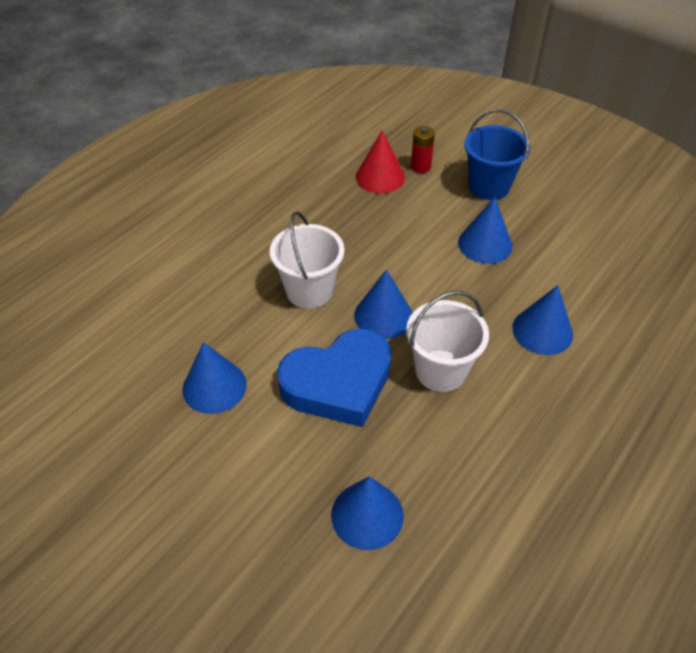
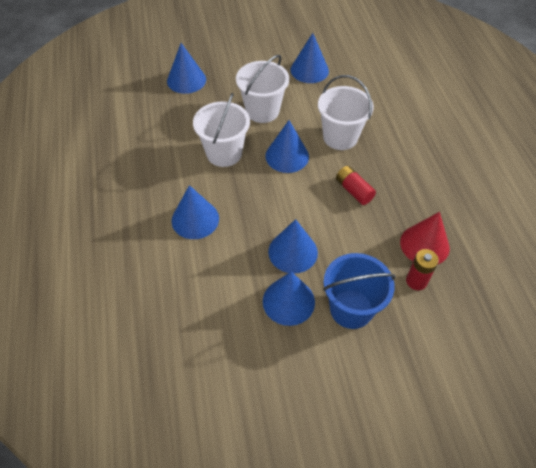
camera: 130 degrees right, 5 degrees up
blue heart [277,328,392,427] -> white bucket [236,55,289,123]
none -> blue cone [263,272,315,326]
none -> red battery [336,166,376,205]

